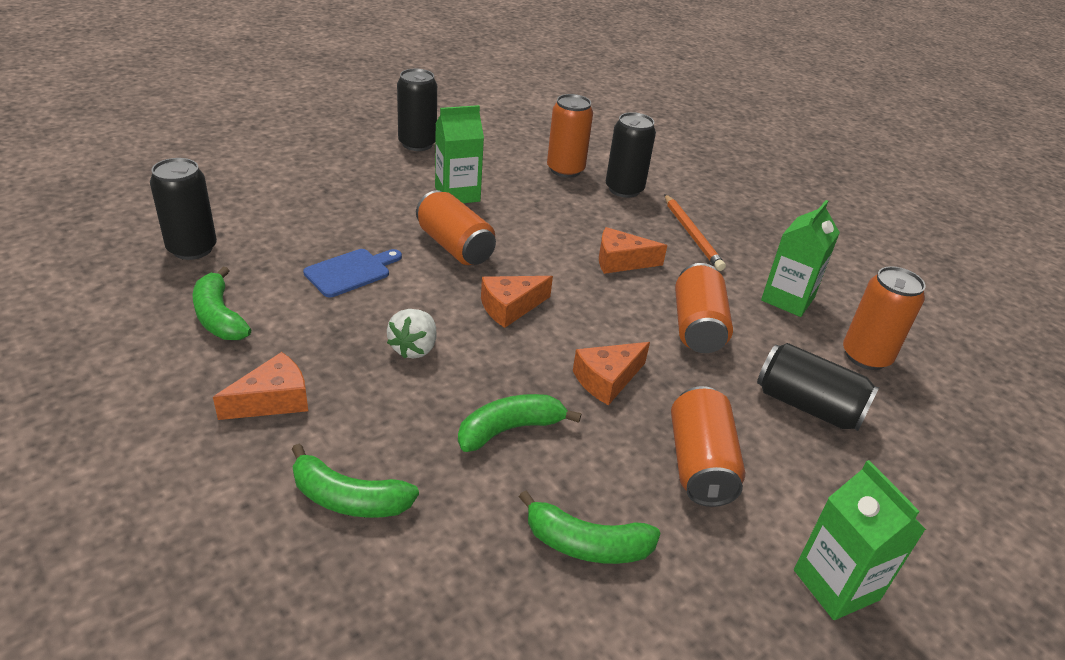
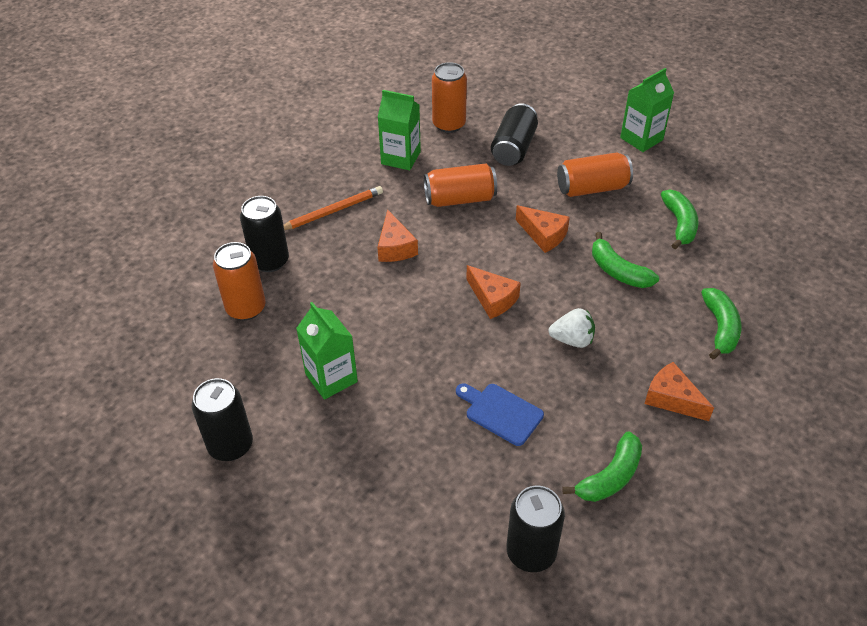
camera: 100 degrees left, 10 degrees up
orange can [416,190,496,265] -> none

